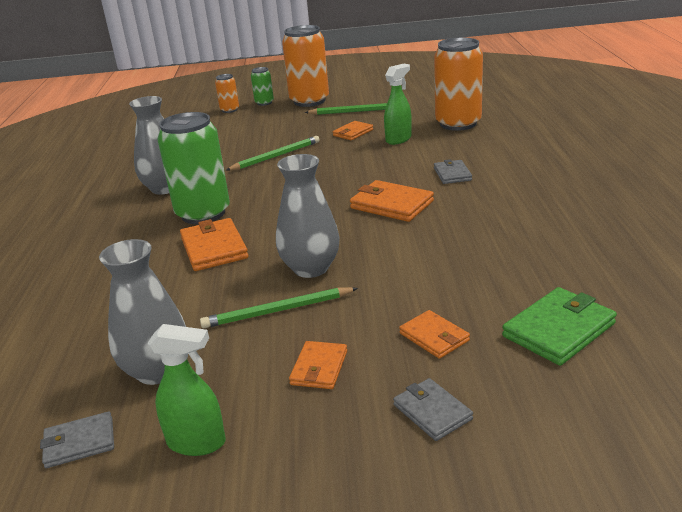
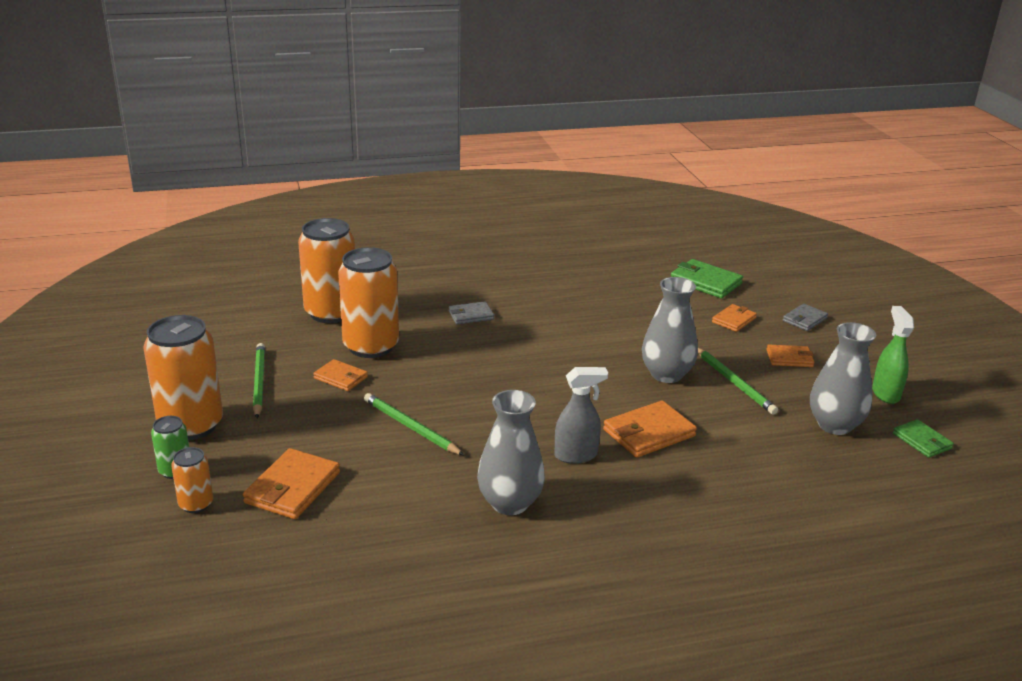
camera: 105 degrees left, 0 degrees up
grey wallet [40,411,114,468] -> green wallet [893,419,954,458]
green can [158,112,230,224] -> grey spray bottle [554,367,608,464]
orange wallet [350,180,434,222] -> orange wallet moved to [243,448,340,519]
green spray bottle [384,64,412,145] -> orange can [338,247,399,358]

